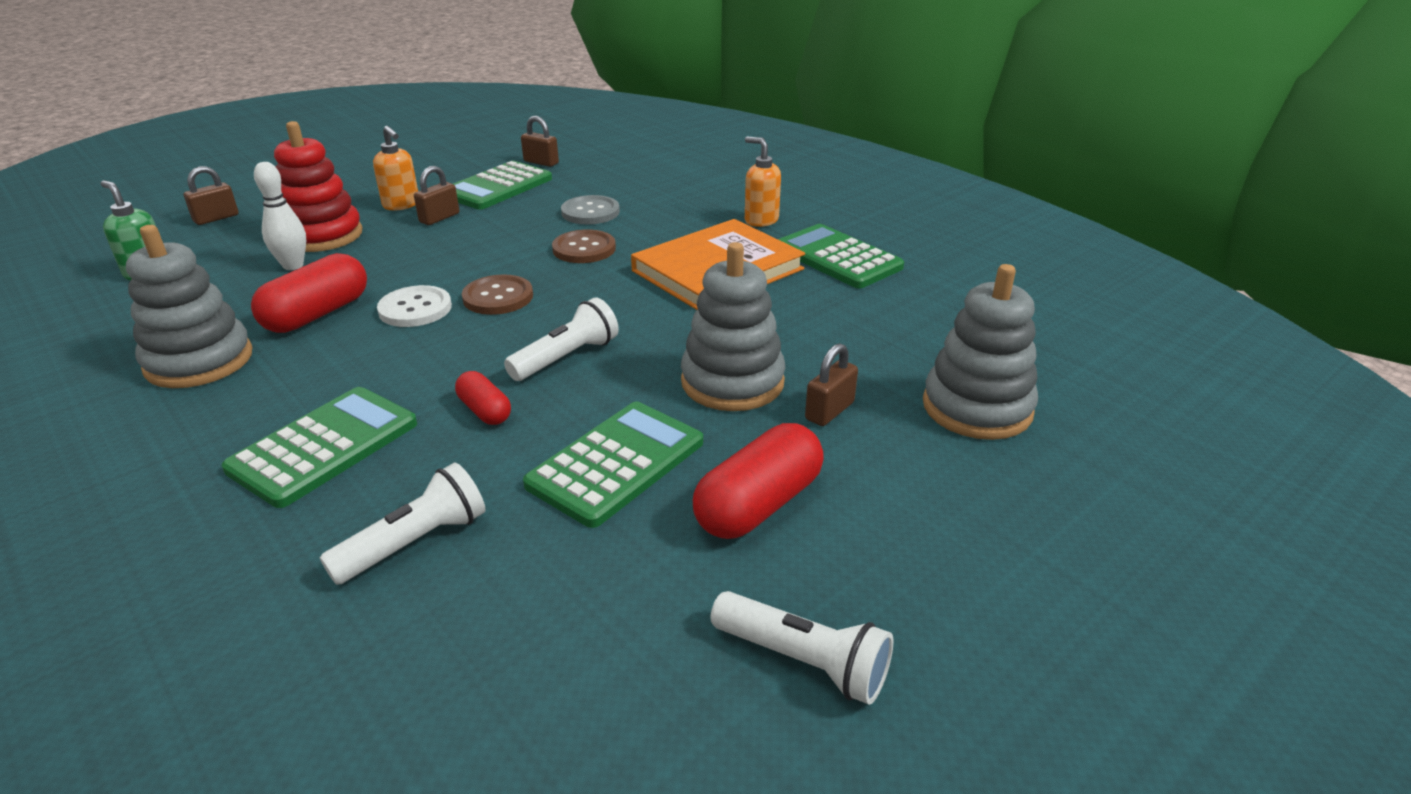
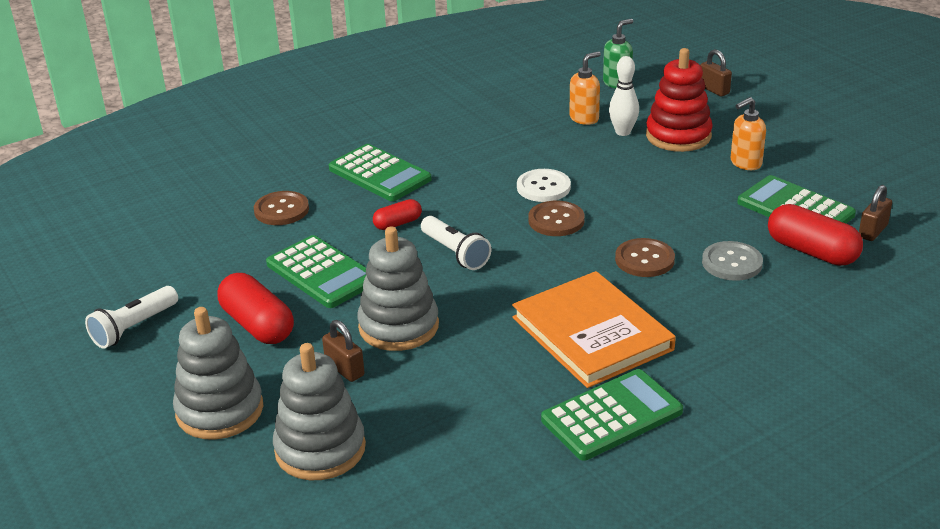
camera: 100 degrees right, 0 degrees up
grey stacking toy [126,225,252,388] -> grey stacking toy moved to [173,307,263,440]
red capsule [251,253,367,333] -> red capsule moved to [768,204,863,266]
white flashlight [320,463,485,585] -> brown button [254,191,309,225]
brown padlock [414,166,459,225] -> none
orange soap dispenser [745,136,781,227] -> orange soap dispenser moved to [569,52,601,125]

